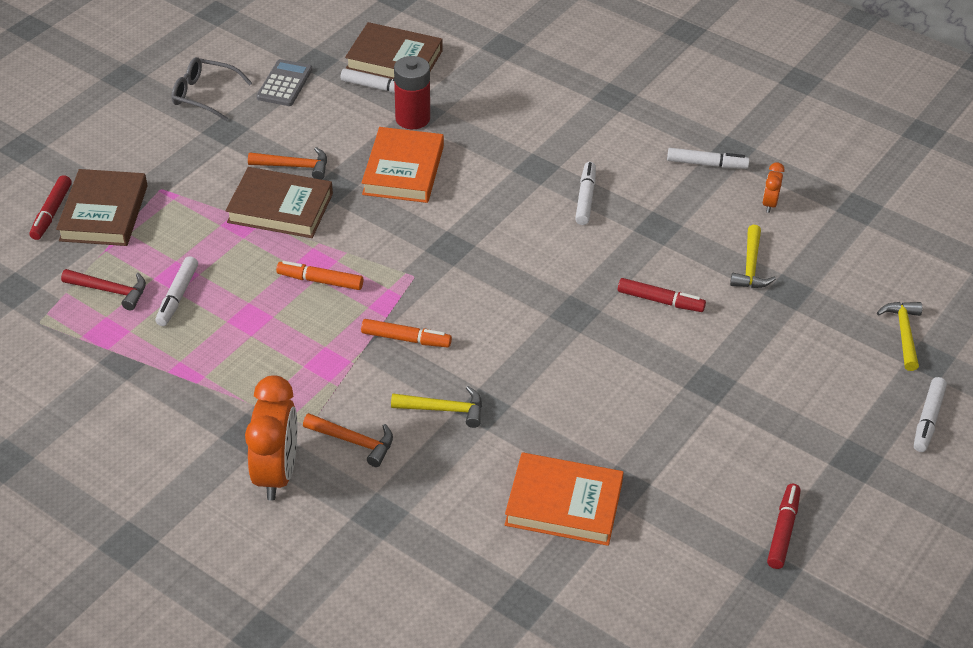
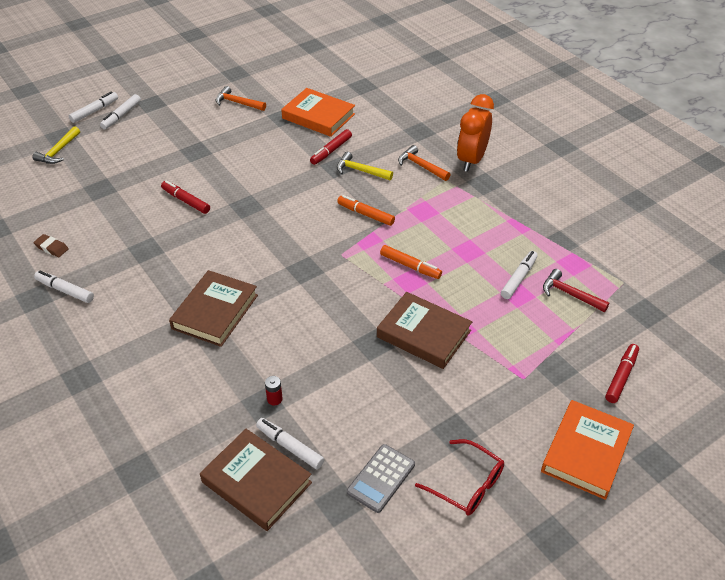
camera: 160 degrees left, 0 degrees up
brown book [56,169,147,246] -> brown book moved to [169,270,258,347]
grey glasses [171,57,252,121] -> red glasses [415,439,504,516]
orange hammer [248,147,327,180] -> orange hammer moved to [216,86,266,111]
orange book [362,127,444,203] -> orange book moved to [541,400,634,500]
red battery [394,56,430,129] -> red battery [265,376,283,405], size x0.46
white marker [575,162,596,225] -> white marker moved to [100,94,141,130]
yellow hammer [730,225,776,288] -> none
orange clock [762,162,785,213] -> brown eraser [34,234,69,257]
red marker [767,484,801,569] -> red marker moved to [310,129,352,165]

